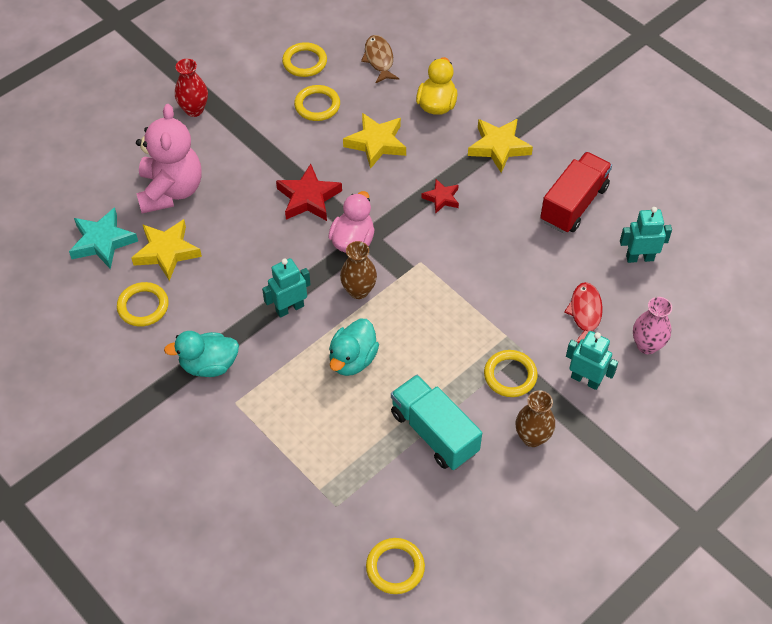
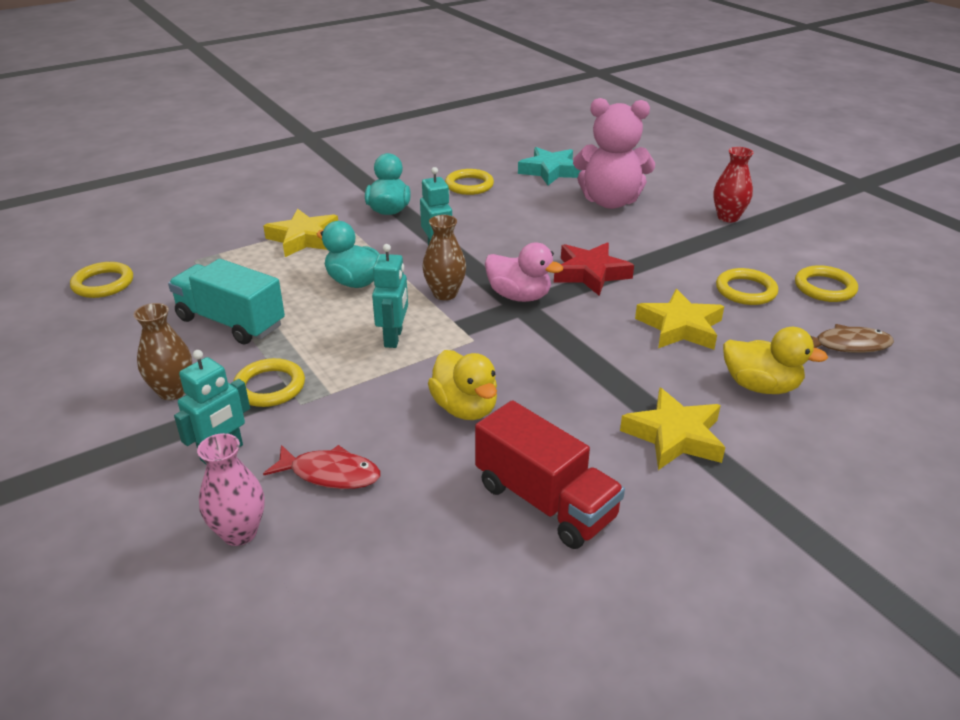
camera: 100 degrees right, 20 degrees down
yellow star [131,219,202,281] -> yellow star moved to [263,209,338,257]
turquoise truck [391,375,482,470] -> turquoise truck turned 120 degrees counterclockwise [168,259,285,344]
red star [421,179,459,214] -> none
turquoise robot [620,207,672,263] -> turquoise robot moved to [372,244,408,348]
none -> yellow duck [428,350,497,420]

